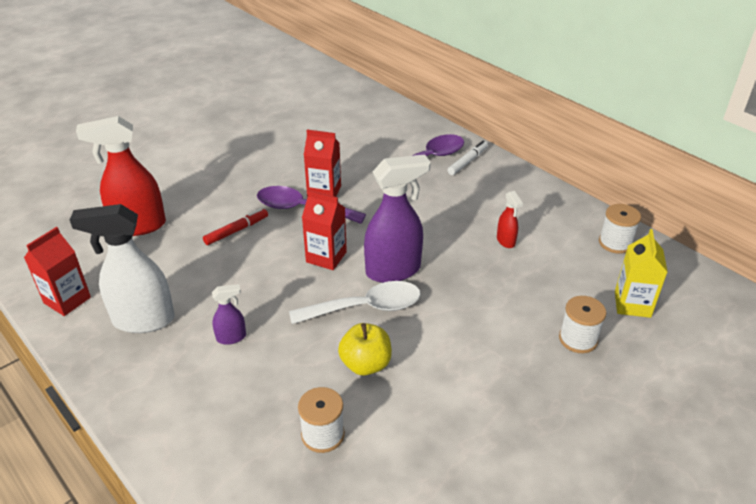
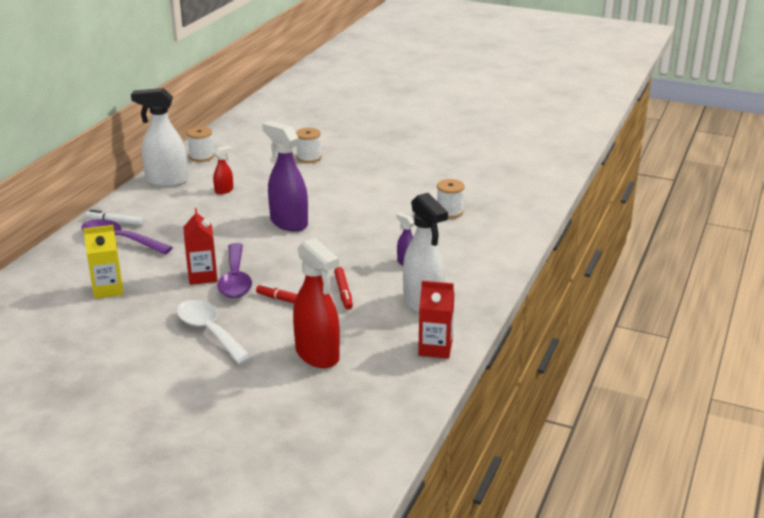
camera: 115 degrees left, 10 degrees down
white spoon [289,281,421,324] -> white spoon moved to [176,300,253,365]
red carton [302,190,347,270] -> none
yellow apple [338,323,392,375] -> none
yellow carton [615,229,668,318] -> yellow carton moved to [83,225,123,299]
none -> white spray bottle [131,88,188,187]
none -> red marker [334,267,353,310]

